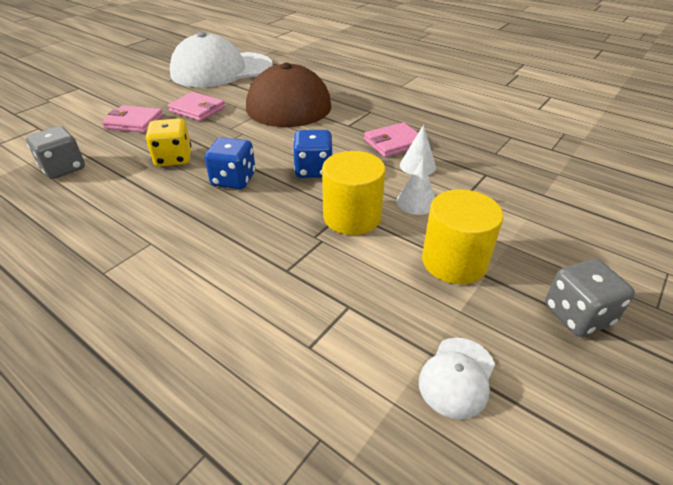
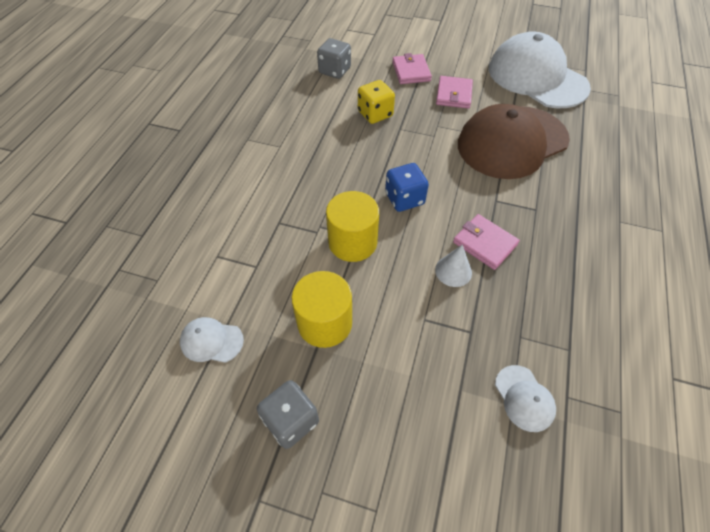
camera: 70 degrees right, 15 degrees up
blue dice [205,137,256,189] -> none
white cone [396,159,435,215] -> none
none -> white cap [495,365,556,432]

